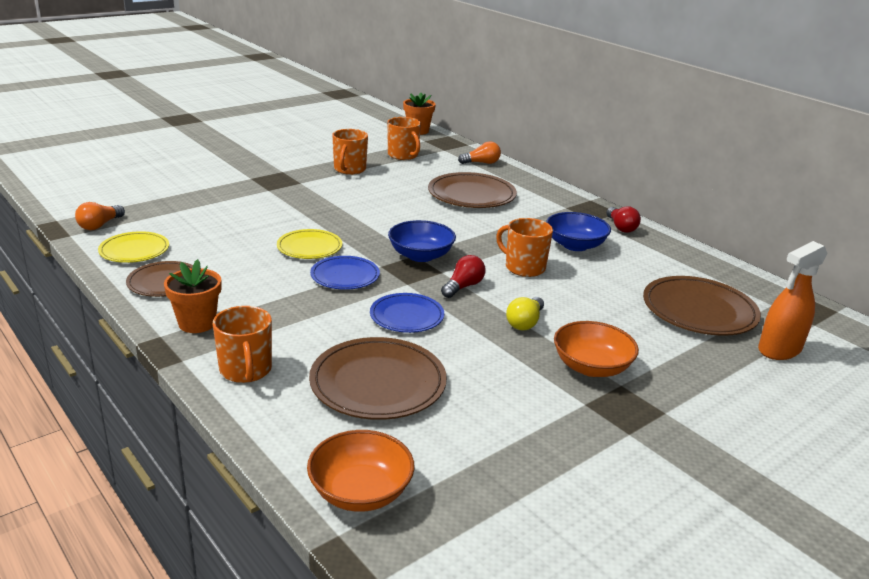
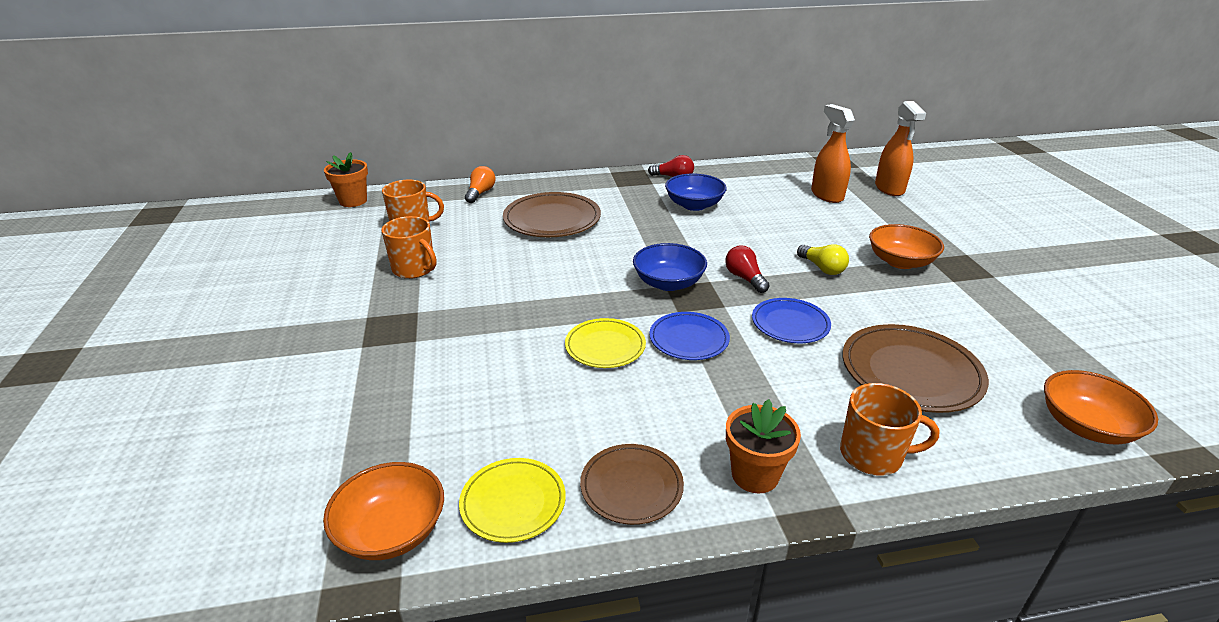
camera: 60 degrees left, 5 degrees up
orange light bulb [75,202,125,230] -> orange bowl [323,462,444,560]
orange mug [496,218,553,277] -> none
brown plate [643,276,761,336] -> orange spray bottle [811,104,855,203]

